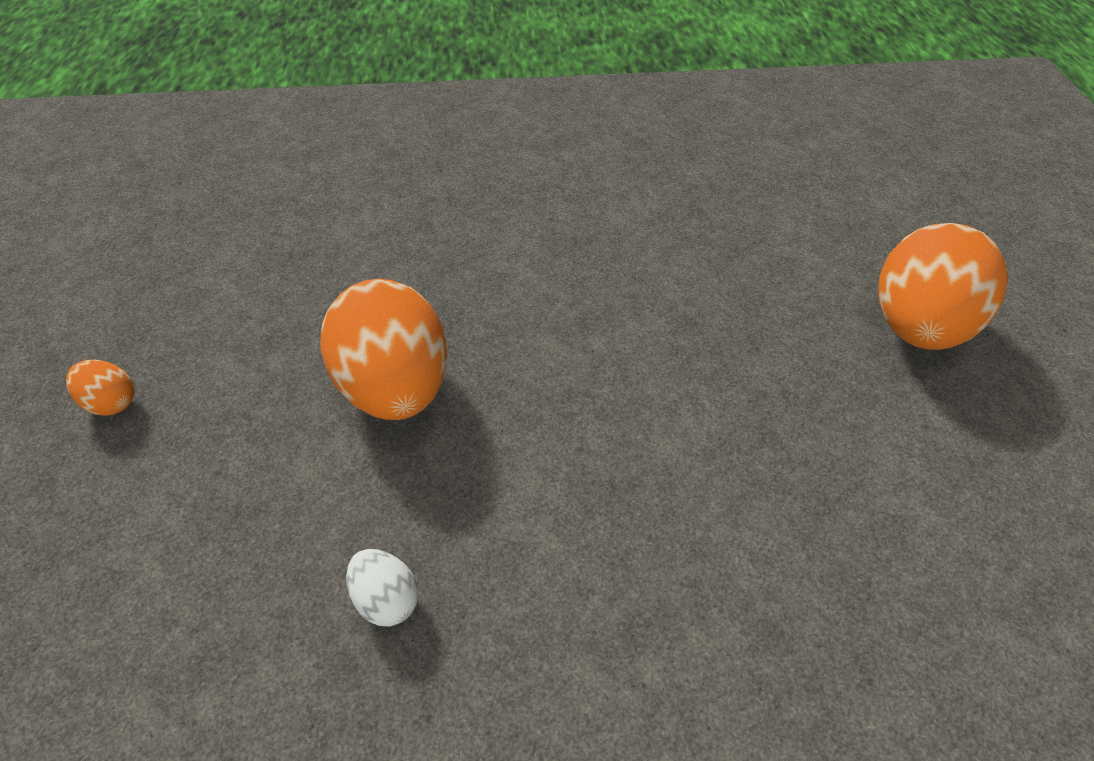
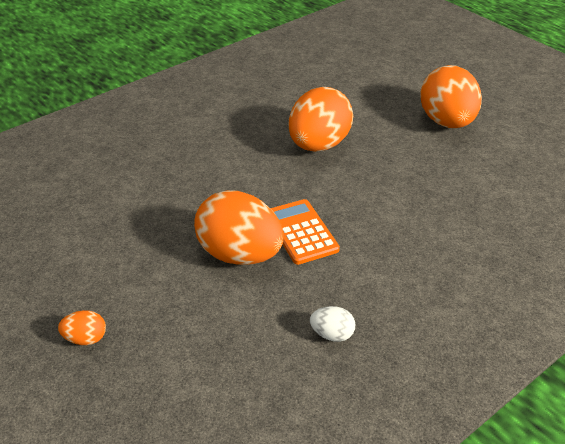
camera: 35 degrees left, 10 degrees down
none -> orange calculator [270,199,340,265]
none -> orange egg [288,87,353,152]

